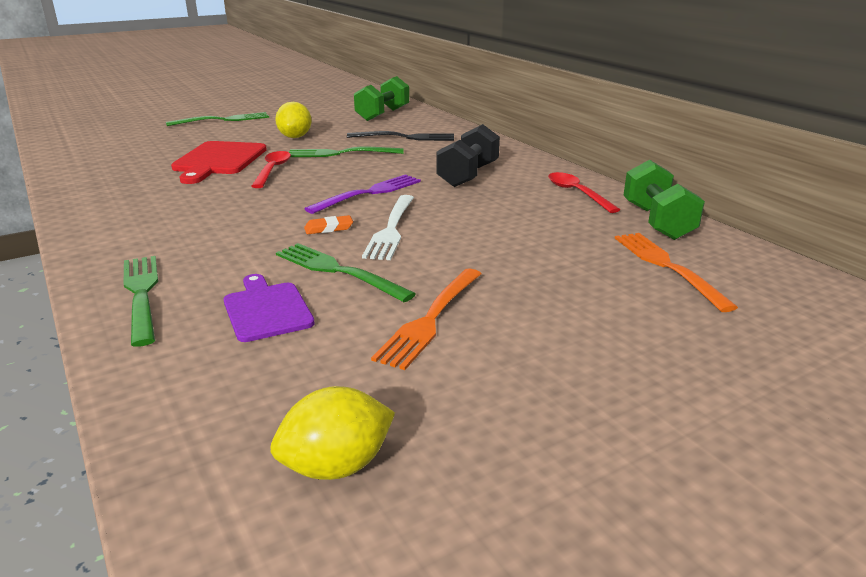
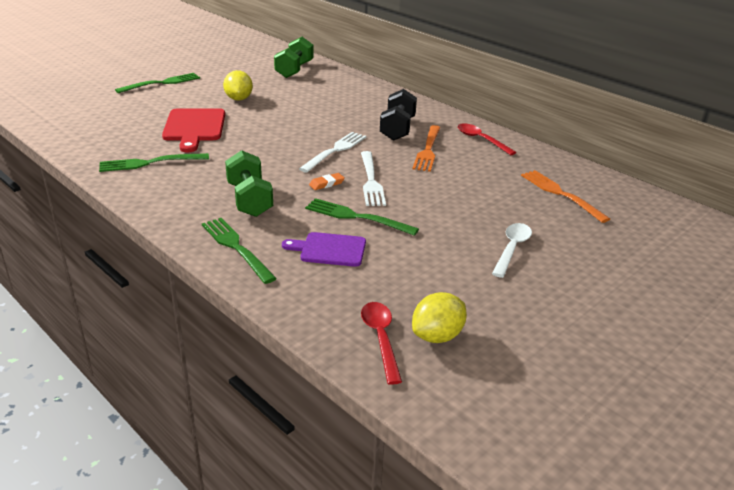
camera: 15 degrees left, 5 degrees up
purple cutting board [223,274,315,342] -> purple cutting board turned 45 degrees counterclockwise [282,232,366,267]
red spoon [251,151,291,188] -> red spoon moved to [361,302,402,385]
green fork [289,147,404,157] -> green fork moved to [99,153,209,172]
purple fork [304,174,421,214] -> white fork [299,132,366,173]
black fork [347,131,454,141] -> none
orange fork [371,269,481,370] -> orange fork moved to [412,125,440,172]
green dumbbell [623,160,705,240] -> green dumbbell moved to [225,150,273,217]
none -> white spoon [492,223,532,278]

